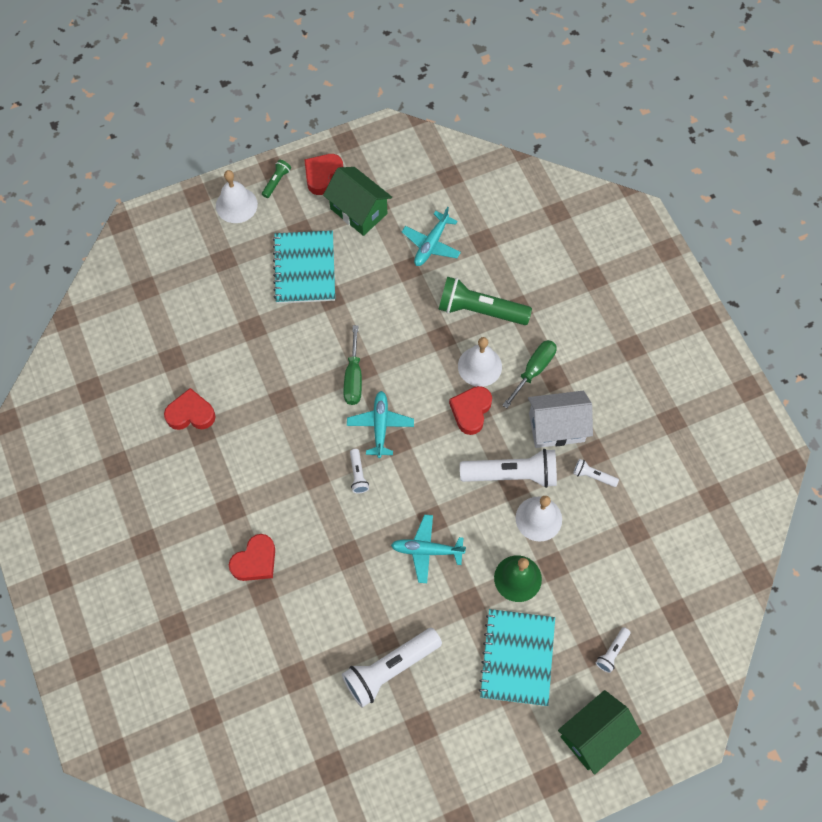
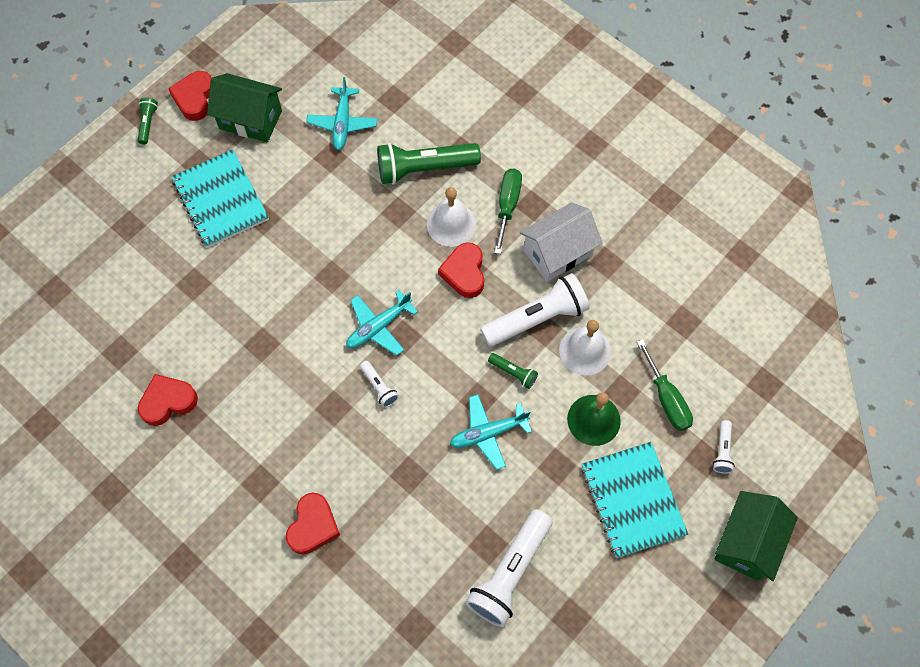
camera: 25 degrees left, 0 degrees up
white bell [216,170,258,223] -> none
green screwdriver [344,325,362,405] -> green screwdriver moved to [637,339,693,431]
turquoise plane [347,391,414,458] -> turquoise plane turned 105 degrees counterclockwise [346,290,418,356]
white flashlight [573,459,619,487] -> none
none -> green flashlight [488,353,538,389]

